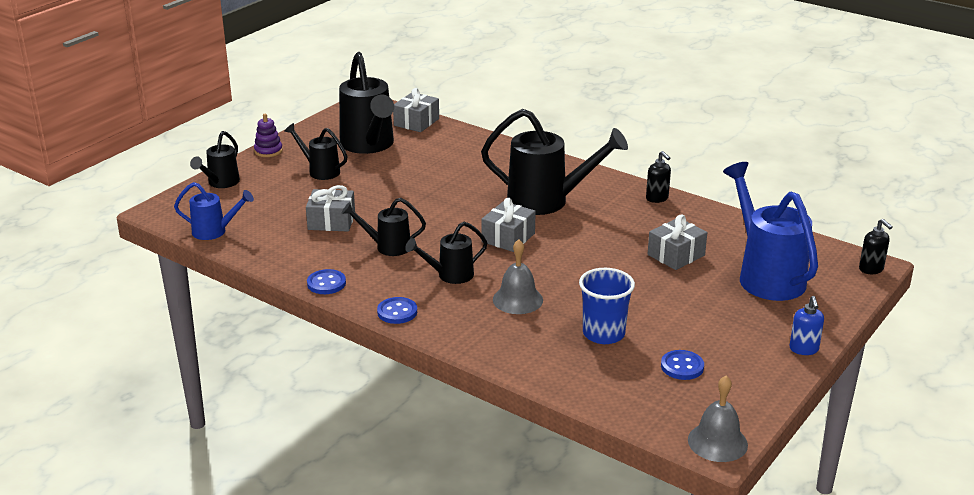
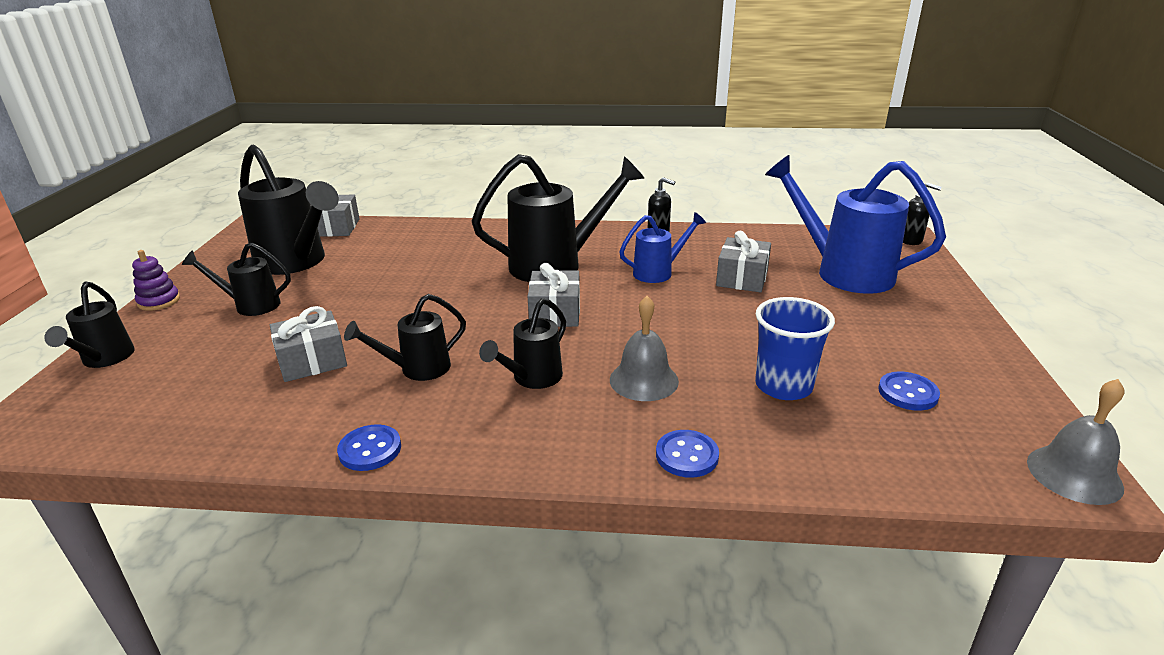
camera: 30 degrees left, 0 degrees up
blue watering can [174,182,254,240] -> blue watering can moved to [619,212,706,283]
blue button [377,297,417,324] -> blue button moved to [656,430,719,478]
blue soap dispenser [789,296,824,355] -> none

